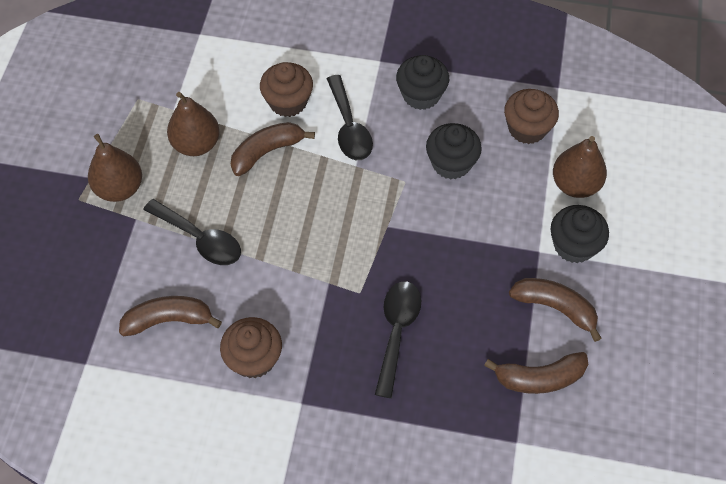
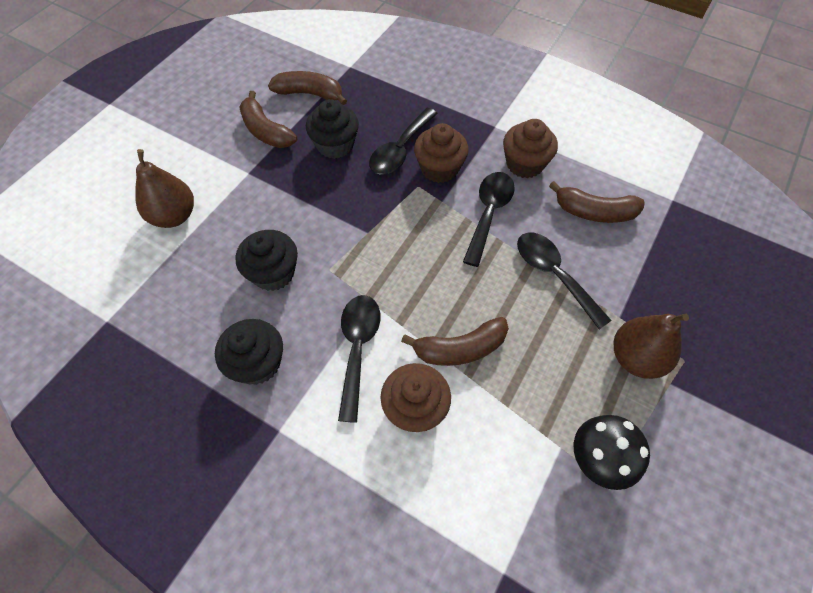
camera: 160 degrees left, 0 degrees up
brown pear [167,92,220,156] -> none
brown cupcake [504,89,559,144] -> brown cupcake moved to [414,123,469,183]
black cupcake [551,205,609,263] -> black cupcake moved to [306,99,359,159]
none -> black spoon [463,172,515,267]
none -> black mushroom [574,415,650,490]

